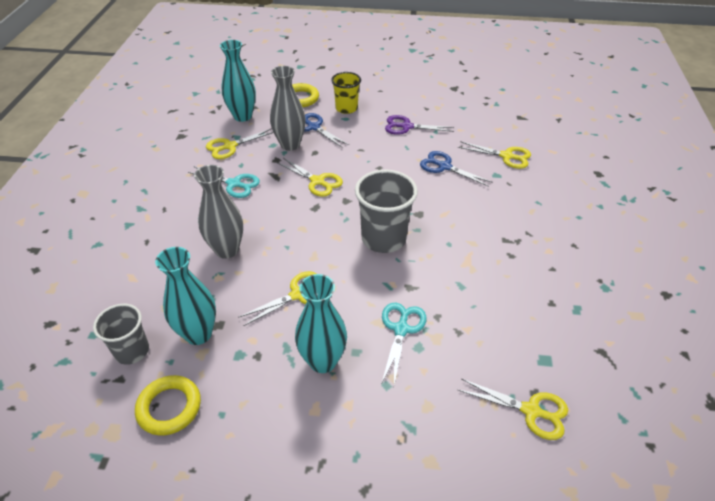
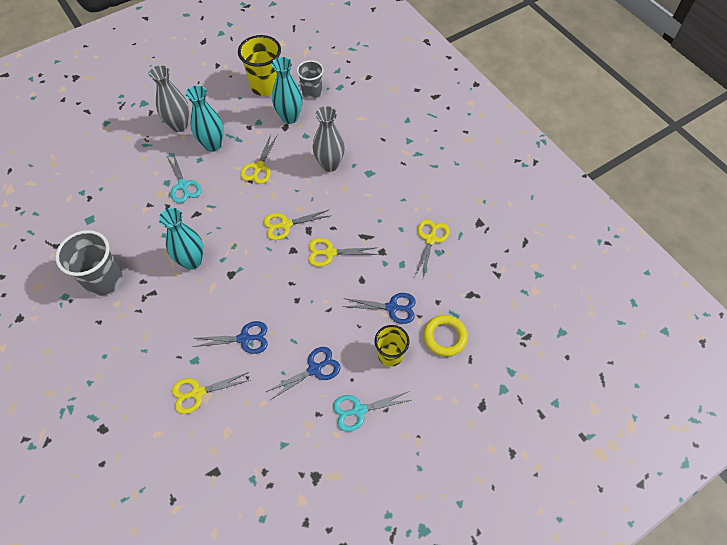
camera: 140 degrees right, 15 degrees up
yellow ring [135,375,201,436] -> yellow cup [238,35,281,96]
turquoise scissors [188,166,260,198] -> turquoise scissors moved to [333,392,411,432]
turquoise vase [220,40,256,122] -> turquoise vase moved to [159,208,204,270]
grey vase [270,66,306,151] -> grey vase moved to [149,65,189,132]
grey cup [355,170,418,253] -> grey cup moved to [55,230,122,296]
purple scissors [385,115,454,135] -> blue scissors [266,347,341,399]
yellow scissors [458,379,568,440] -> yellow scissors moved to [263,210,332,240]

